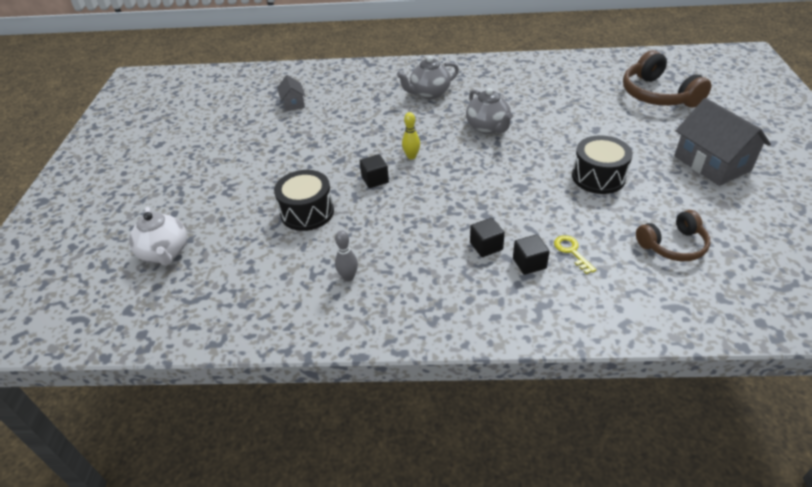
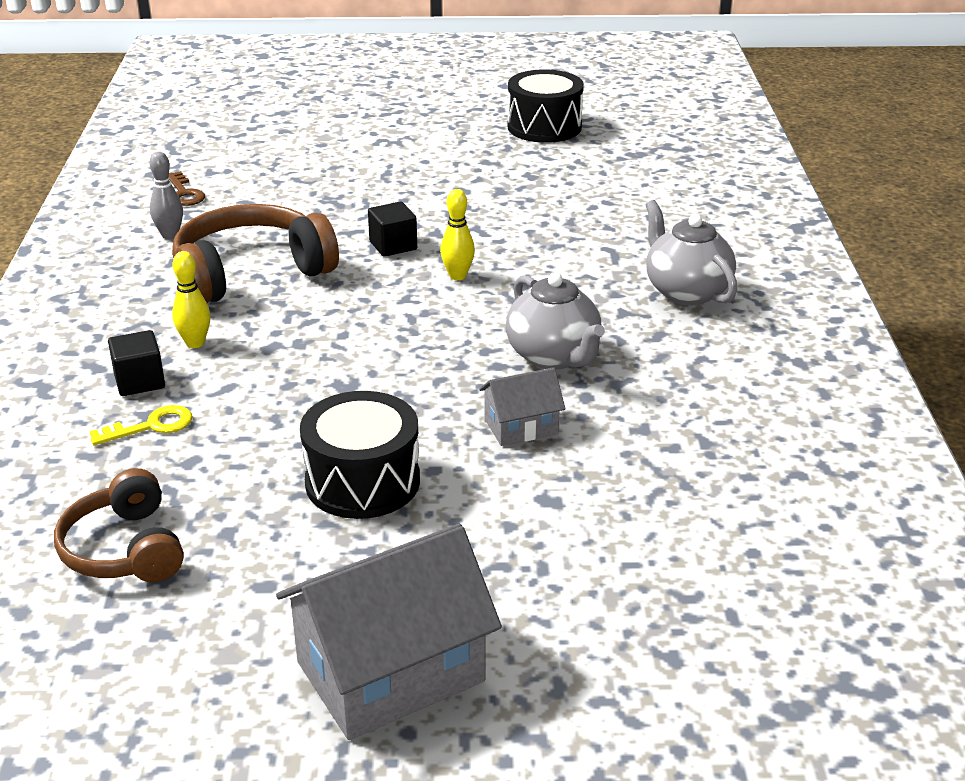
camera: 85 degrees right, 10 degrees down
white teapot [129,207,187,266] -> none
black drum [274,170,334,231] -> black drum moved to [508,69,584,143]
grey house [277,75,305,111] -> grey house moved to [479,367,565,446]
grey teapot [466,88,513,134] -> grey teapot turned 90 degrees counterclockwise [506,272,605,370]
black cube [470,218,505,257] -> yellow bowling pin [172,251,210,348]
brown headphones [623,50,711,108] -> brown headphones moved to [172,204,339,303]
none -> brown key [169,171,205,206]

